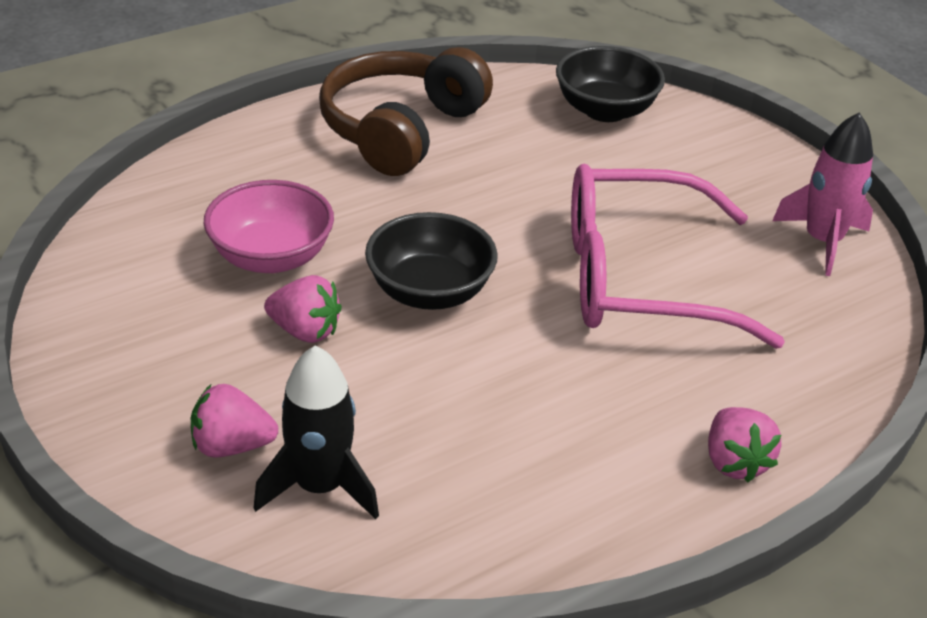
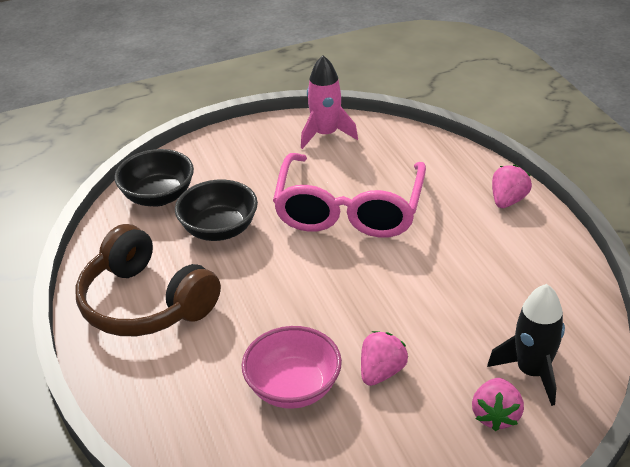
camera: 75 degrees left, 0 degrees up
black bowl [365,212,498,310] -> black bowl moved to [175,180,258,241]
pink strawberry [708,407,782,482] -> pink strawberry turned 60 degrees counterclockwise [492,165,532,208]

